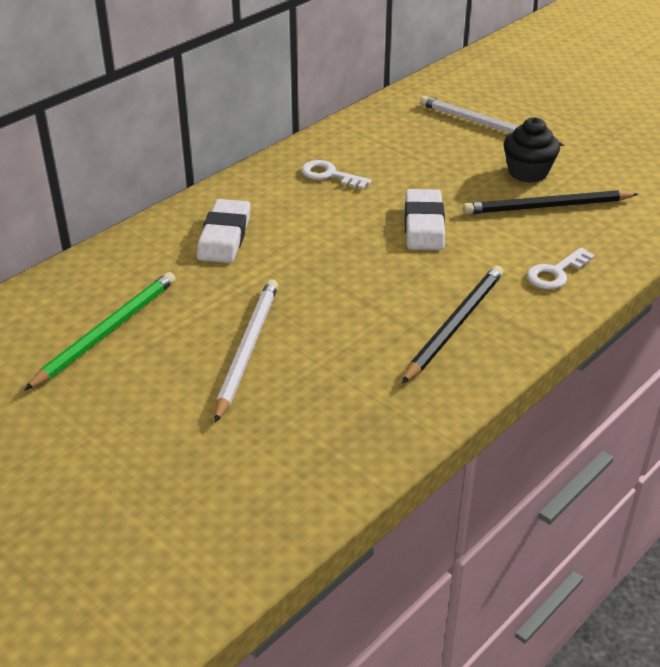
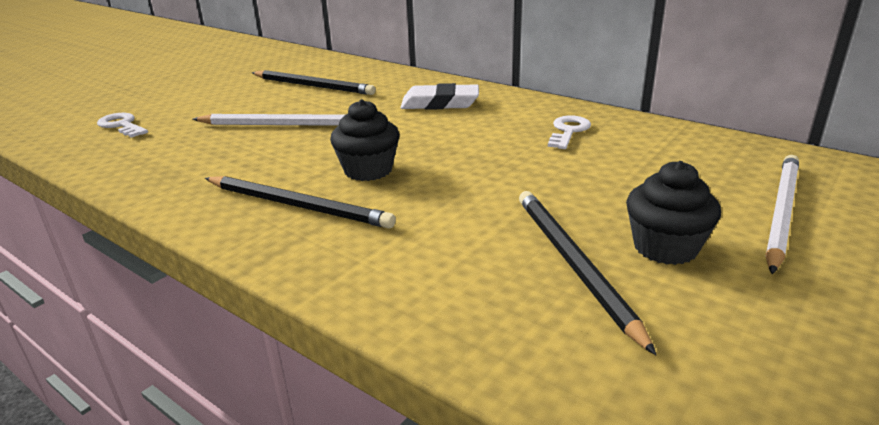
camera: 85 degrees right, 10 degrees down
green pencil [24,272,176,391] -> black pencil [252,70,376,95]
white eraser [405,189,445,250] -> none
white key [527,247,595,290] -> white key moved to [97,113,148,138]
none -> black cupcake [330,99,400,181]

